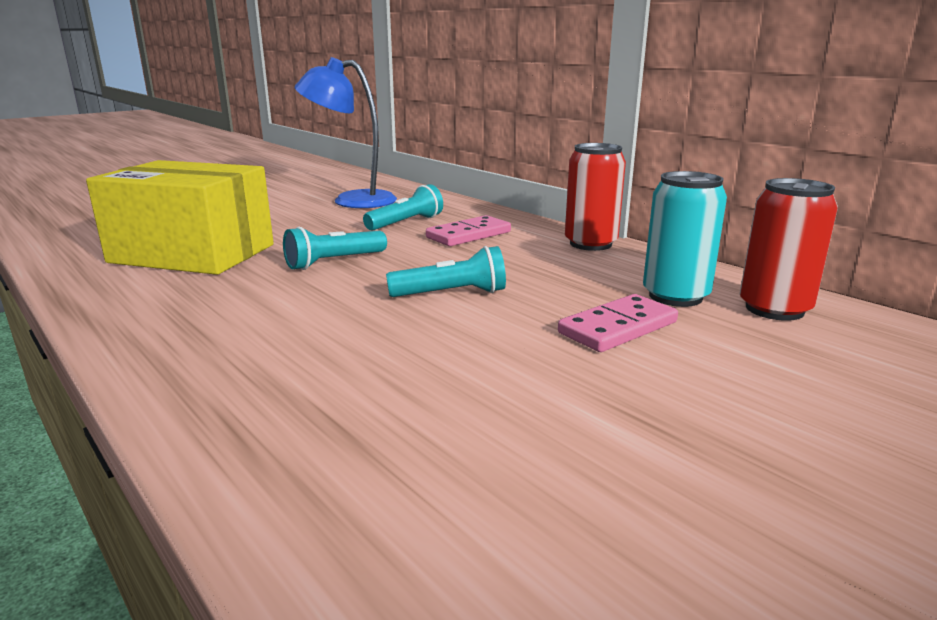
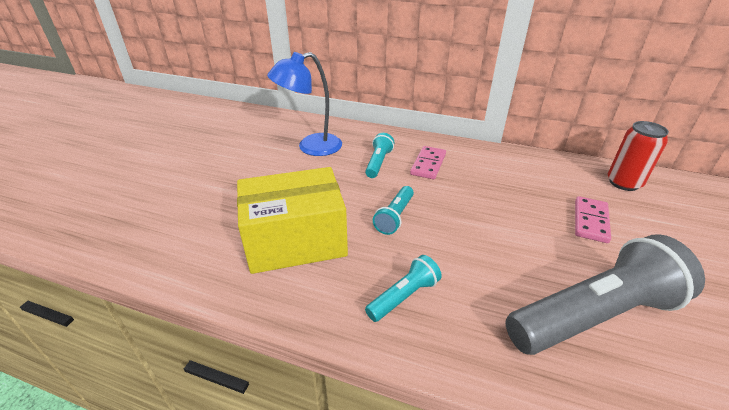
camera: 30 degrees left, 15 degrees up
turquoise flashlight [386,246,506,297] -> turquoise flashlight moved to [365,255,442,322]
red can [565,143,626,251] -> none
turquoise can [643,171,727,307] -> none
none -> grey flashlight [506,234,705,355]

